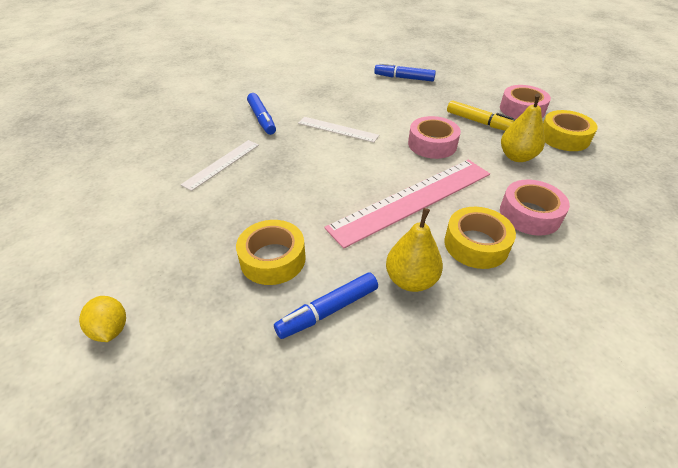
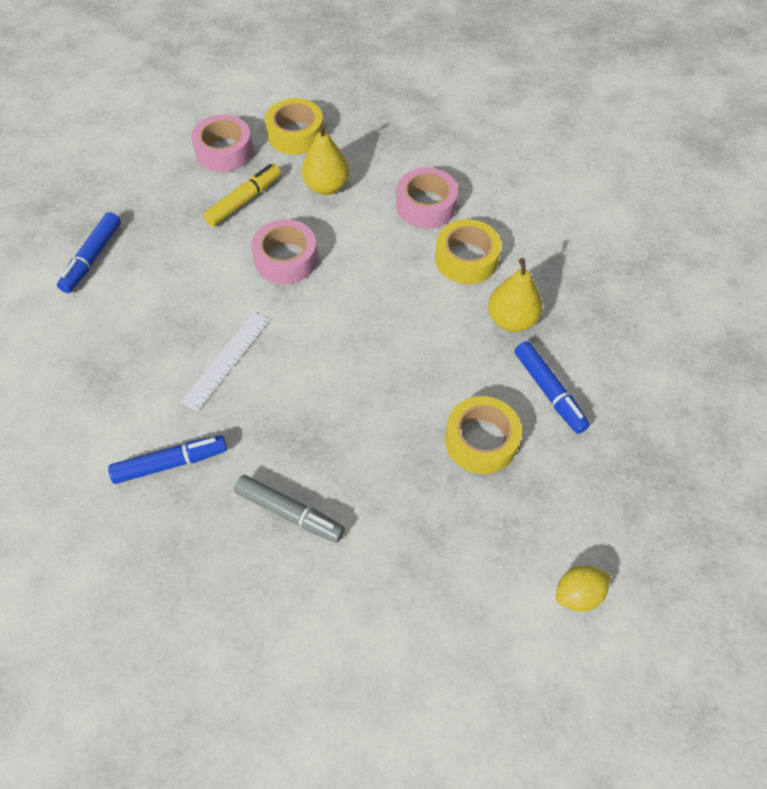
camera: 85 degrees left, 15 degrees up
white ruler [180,140,259,191] -> grey marker [234,475,345,543]
pink ruler [324,160,490,249] -> none

